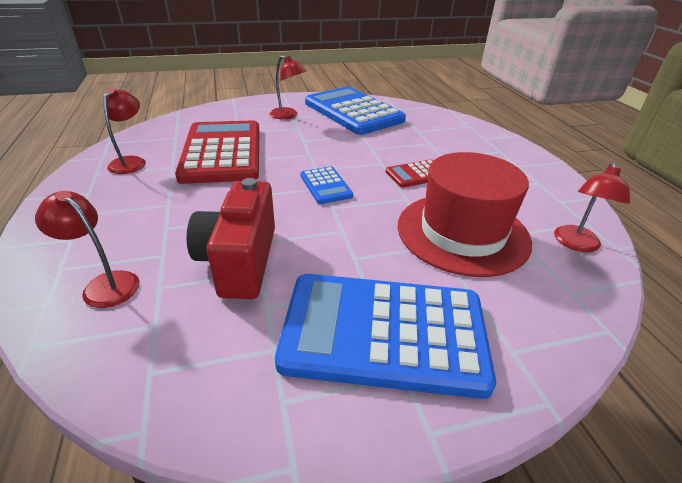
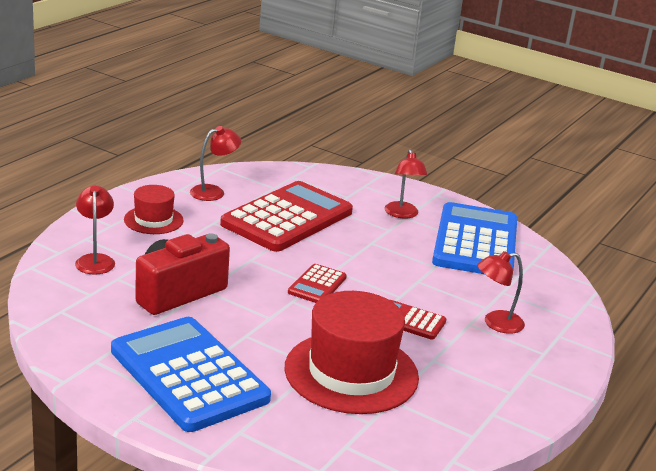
camera: 45 degrees right, 10 degrees down
blue calculator [300,166,353,204] -> red calculator [288,264,347,303]
red lamp [554,162,630,252] -> red lamp moved to [477,251,525,334]
none -> red hat [124,185,184,234]

